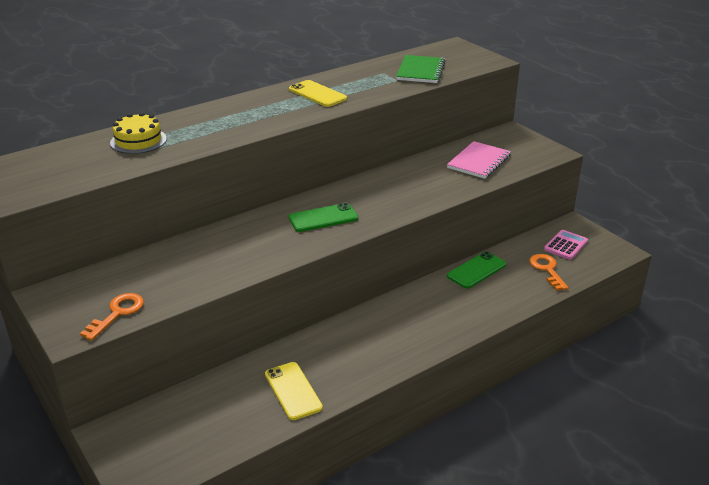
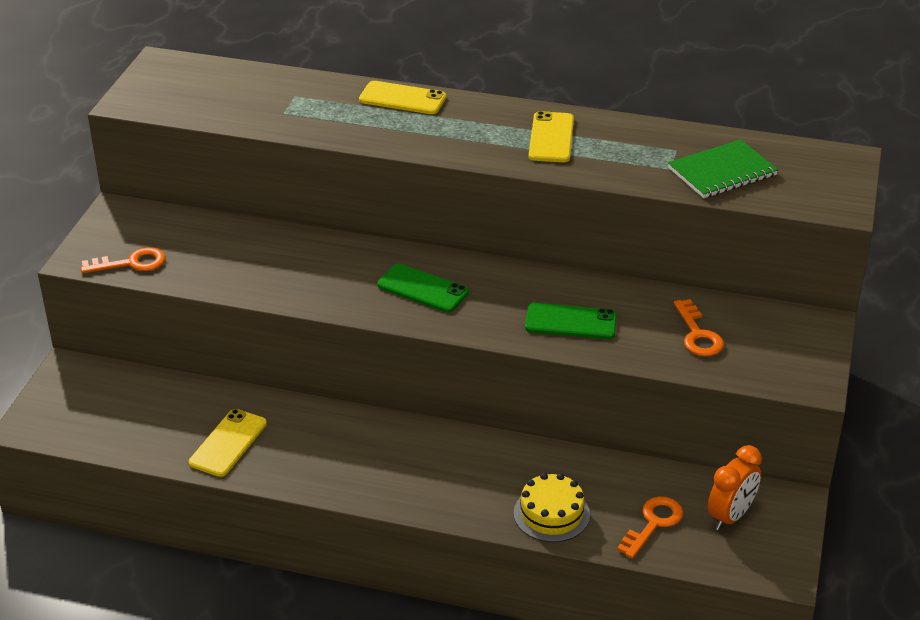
camera: 50 degrees right, 5 degrees up
yellow cake [110,112,167,154] -> yellow cake moved to [514,473,590,542]
pink notebook [447,141,511,179] -> orange key [674,299,724,357]
green phone [447,251,506,289] -> green phone moved to [525,303,617,339]
pink calculator [544,230,588,260] -> orange clock [708,445,762,530]
none -> yellow phone [359,81,446,114]

